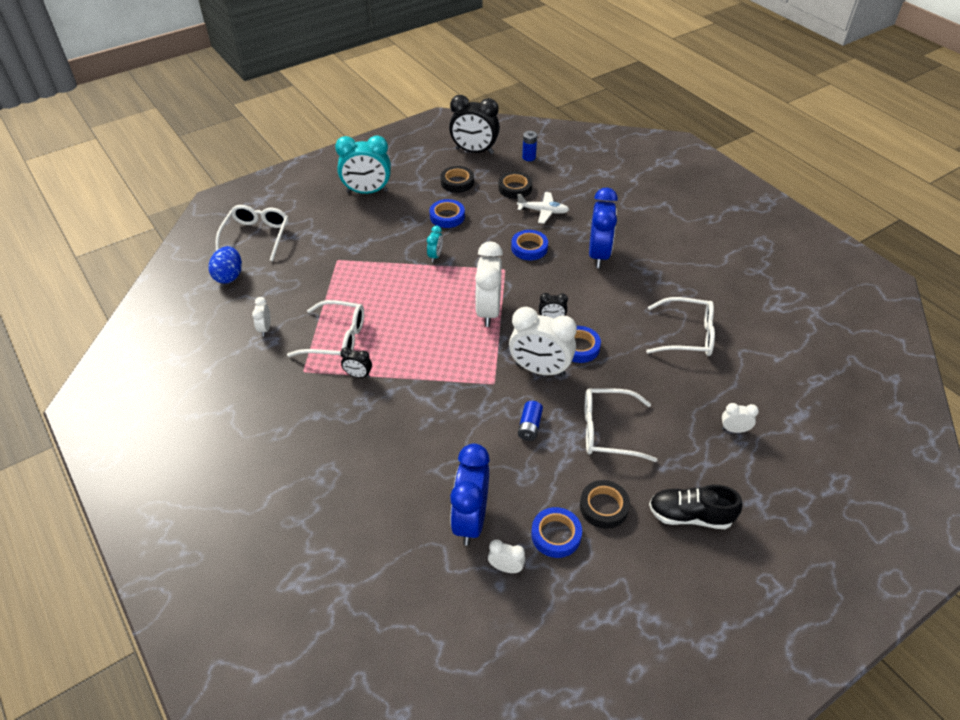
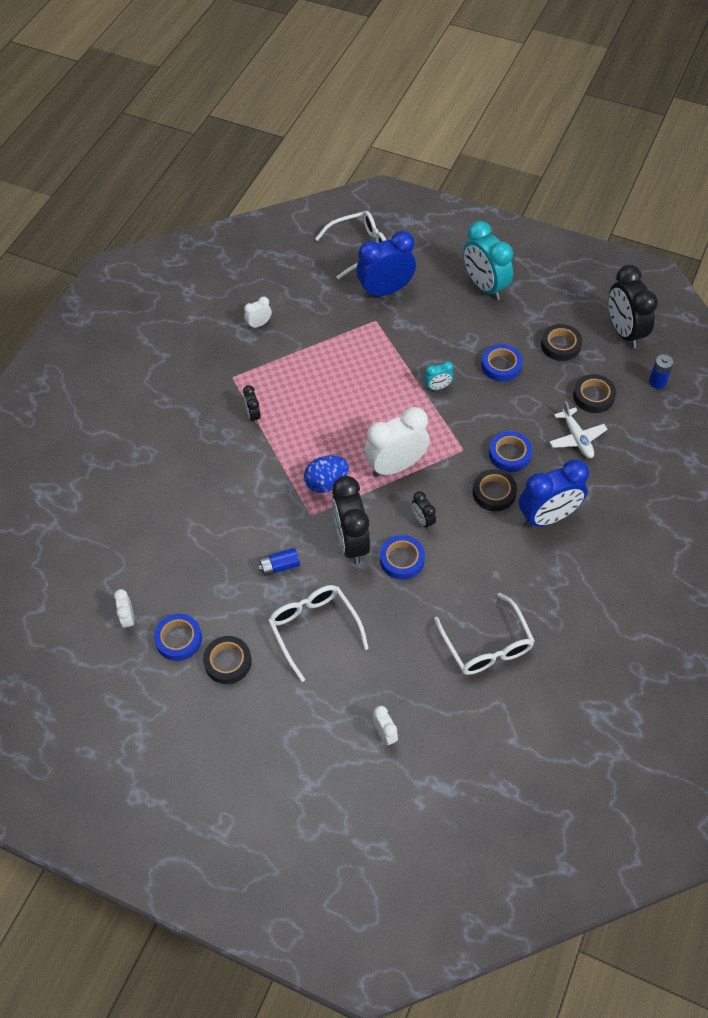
camera: 60 degrees right, 10 degrees up
blue egg [209,246,242,284] -> blue egg moved to [304,455,349,493]
white glasses [287,300,364,357] -> none
blue clock [450,443,490,546] -> blue clock moved to [356,231,416,298]
white clock [509,307,577,377] -> black clock [332,476,370,564]
black shoe [649,485,743,529] -> none
none -> black tape [473,469,517,511]

